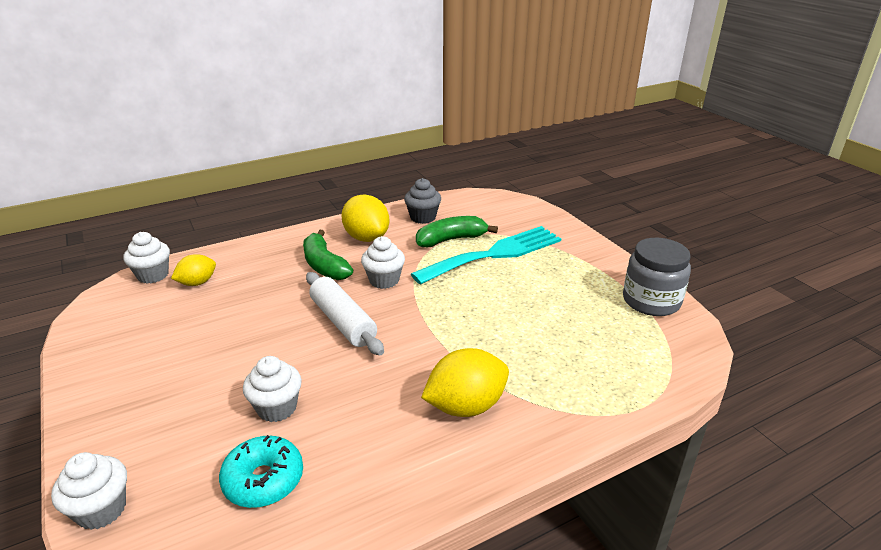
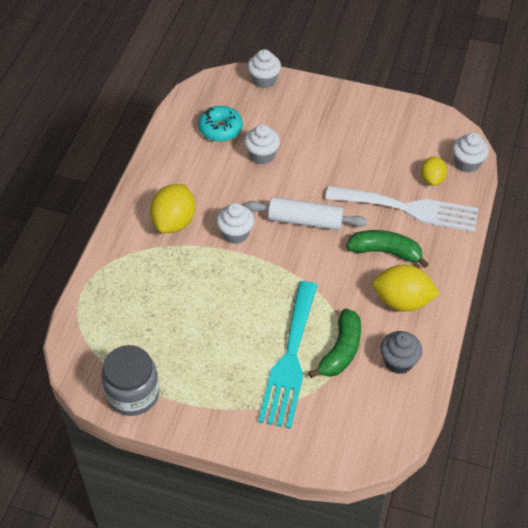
camera: 135 degrees right, 20 degrees up
white cupcake [361,236,405,289] -> white cupcake moved to [216,203,254,244]
none -> white fork [325,186,478,232]

